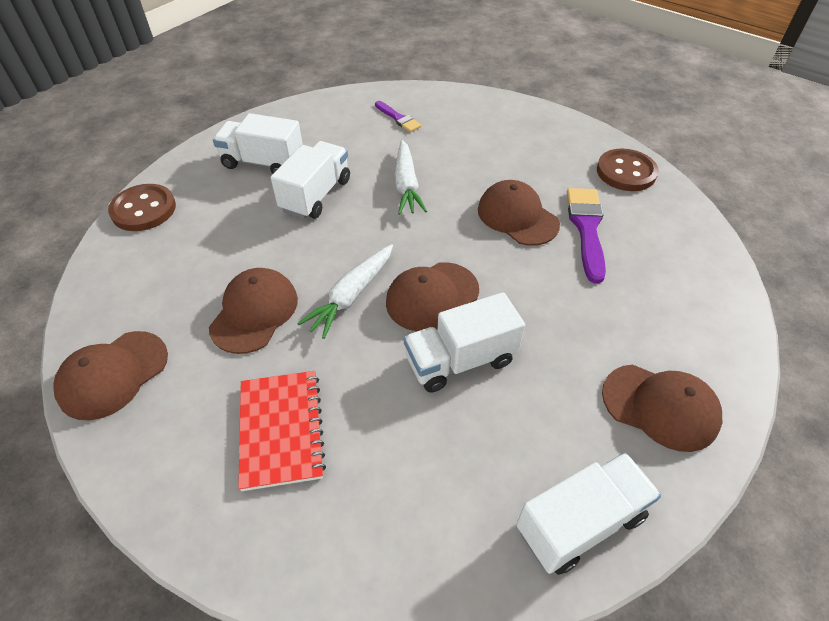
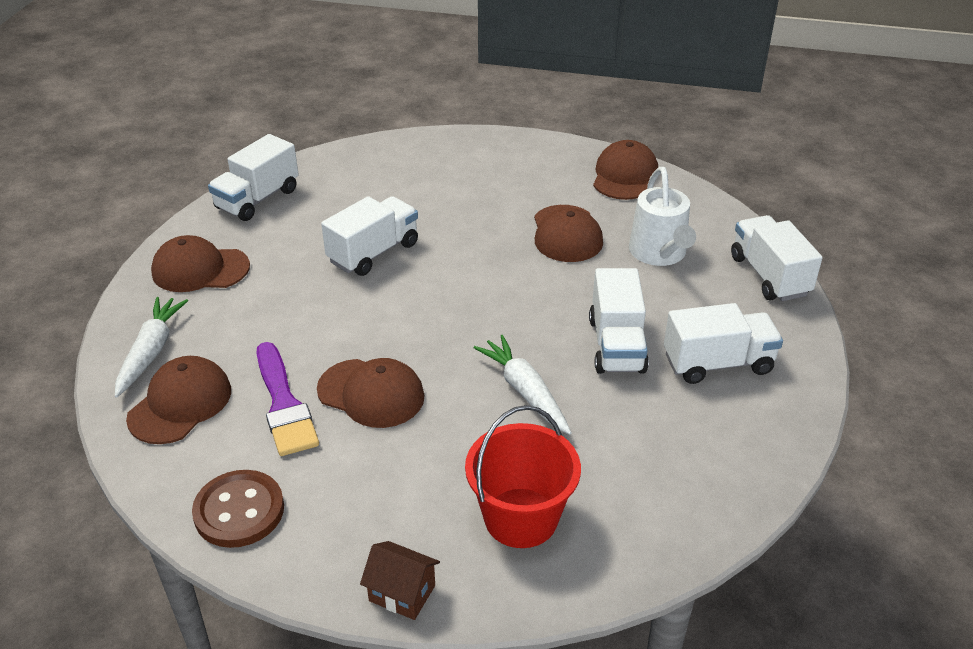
camera: 155 degrees right, 10 degrees down
brown button [108,184,176,231] -> white truck [731,215,823,301]
red notebook [238,371,326,491] -> none
white carrot [297,244,393,339] -> white carrot moved to [115,297,188,397]
purple brush [375,101,421,132] -> none
brown cap [386,262,479,332] -> brown cap moved to [126,356,231,444]
none -> brown house [360,541,440,620]
none -> red bucket [465,405,581,548]
none -> white watering can [629,167,696,266]

